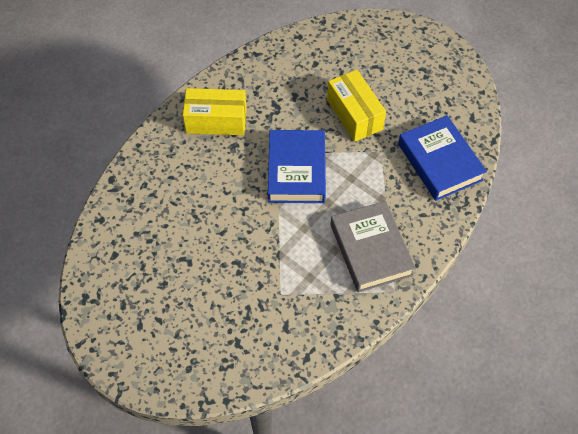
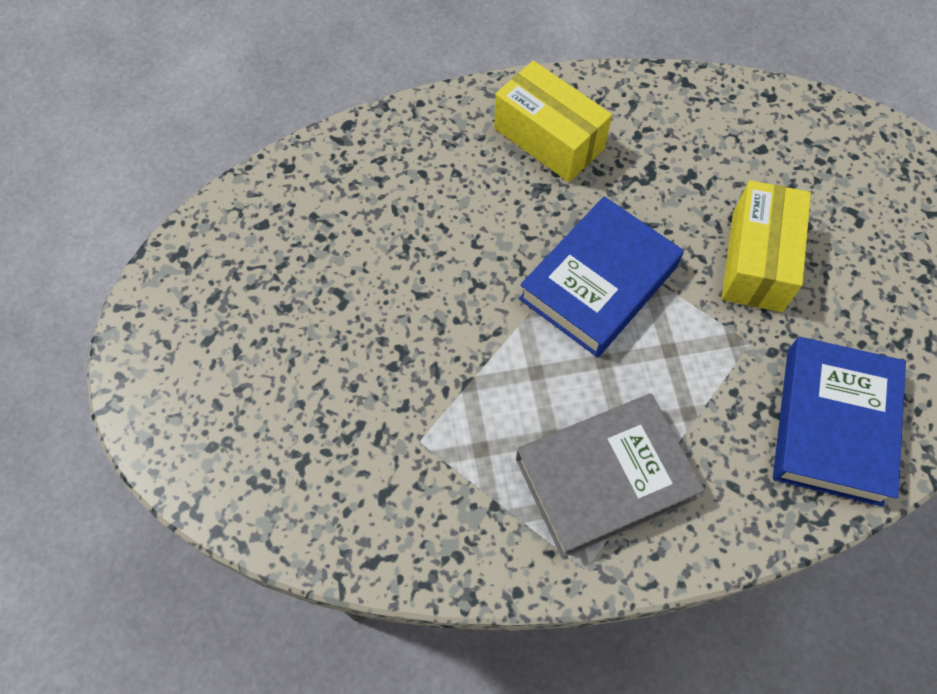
camera: 40 degrees right, 5 degrees up
grey book [331,201,416,293] -> grey book turned 45 degrees clockwise [516,394,705,558]

